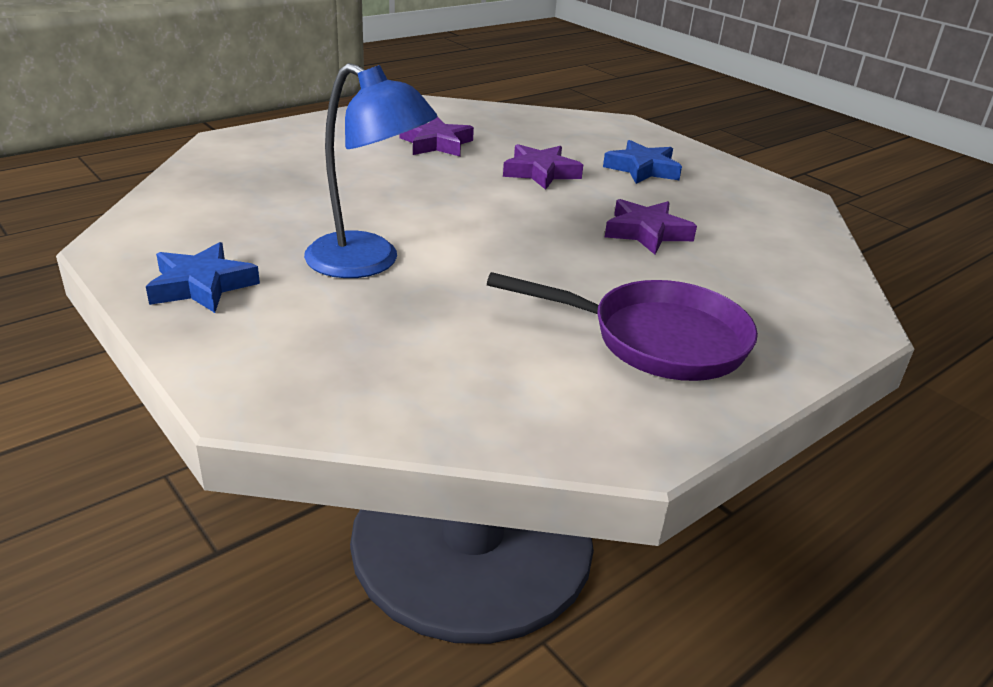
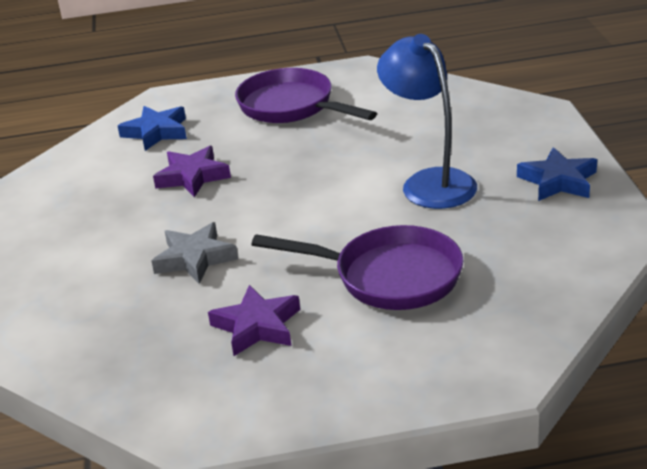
camera: 145 degrees left, 0 degrees up
purple star [503,144,583,190] -> grey star [152,222,238,284]
blue star [603,140,682,184] -> blue star moved to [118,106,187,151]
none -> purple pan [251,225,464,310]

